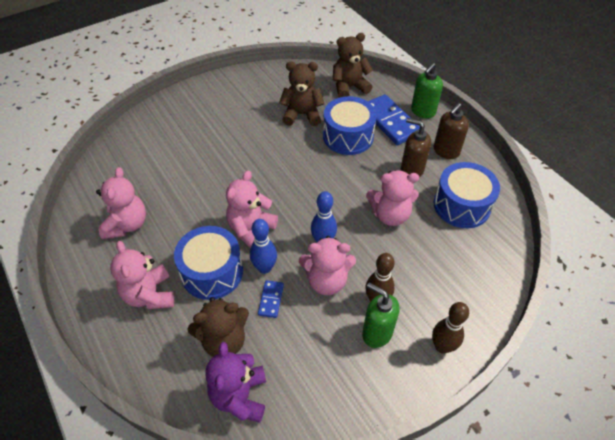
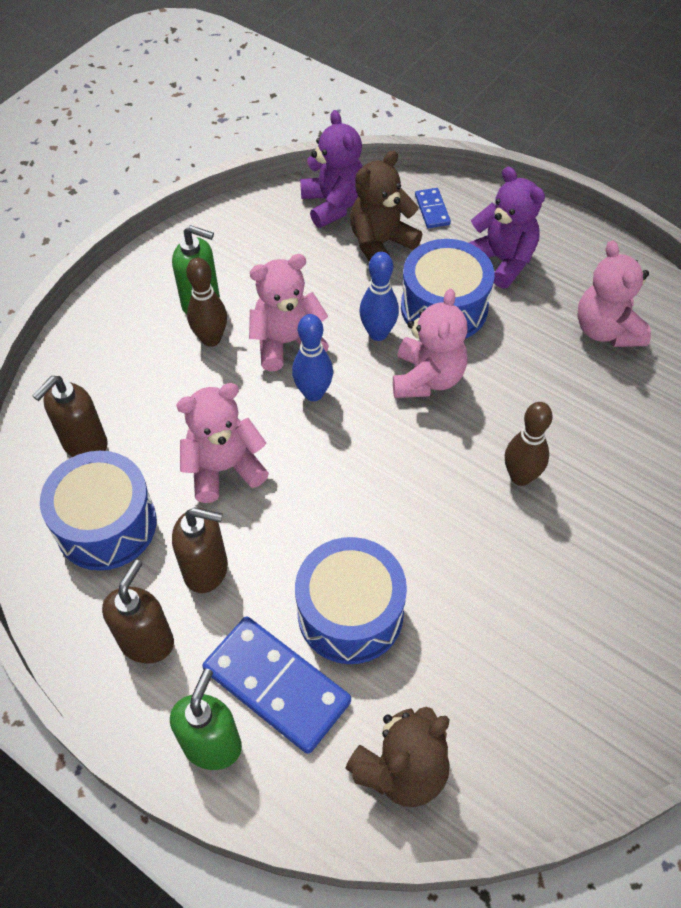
camera: 160 degrees right, 5 degrees up
pink teddy bear [110,241,174,309] -> purple teddy bear [468,167,545,289]
blue domino [258,280,284,318] -> blue domino moved to [415,188,451,228]
brown teddy bear [279,62,324,126] -> none
brown bowling pin [432,302,469,354] -> brown bowling pin moved to [505,402,553,486]
none -> brown soap dispenser [33,376,108,457]

